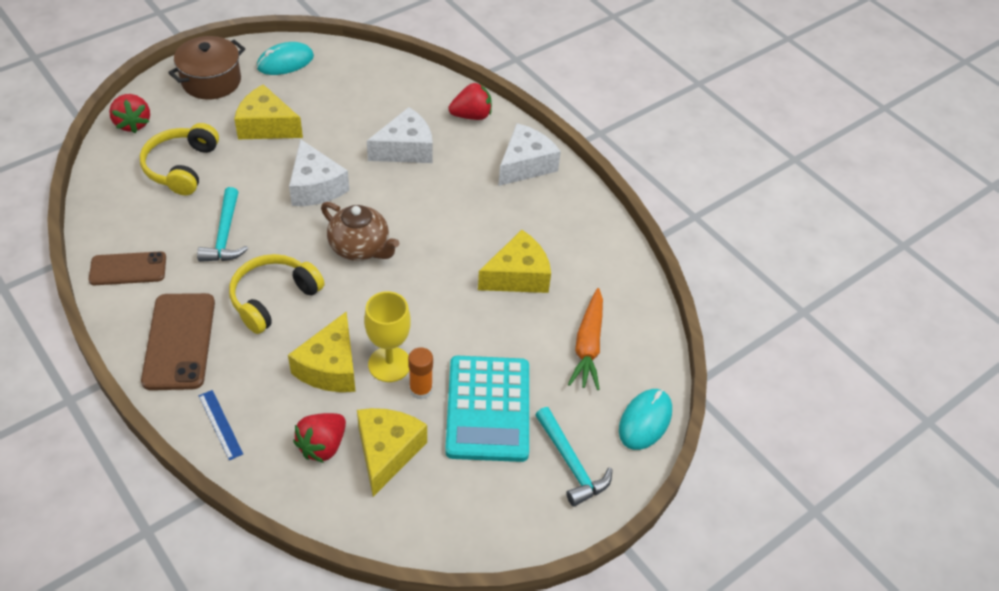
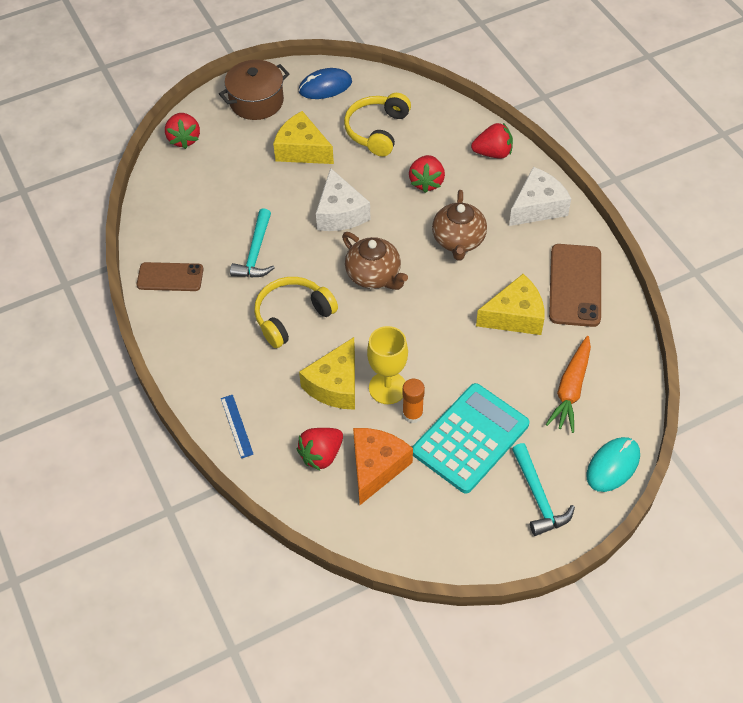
camera: 15 degrees right, 5 degrees up
yellow headphones [140,123,219,195] -> yellow headphones moved to [344,93,411,156]
brown phone [141,293,215,390] -> brown phone moved to [549,244,601,327]
turquoise mouse [257,42,314,75] -> blue mouse [299,68,352,99]
yellow cheese [357,408,427,497] -> orange cheese [353,428,413,505]
white cheese [367,107,433,163] -> red strawberry [409,155,445,193]
turquoise calculator [445,356,529,462] -> turquoise calculator turned 150 degrees counterclockwise [412,383,529,494]
none -> brown teapot [432,190,487,261]

